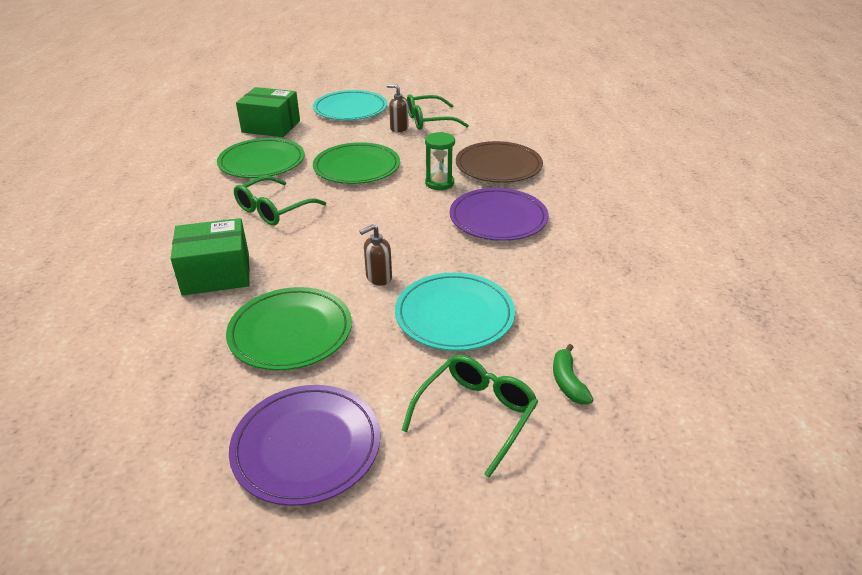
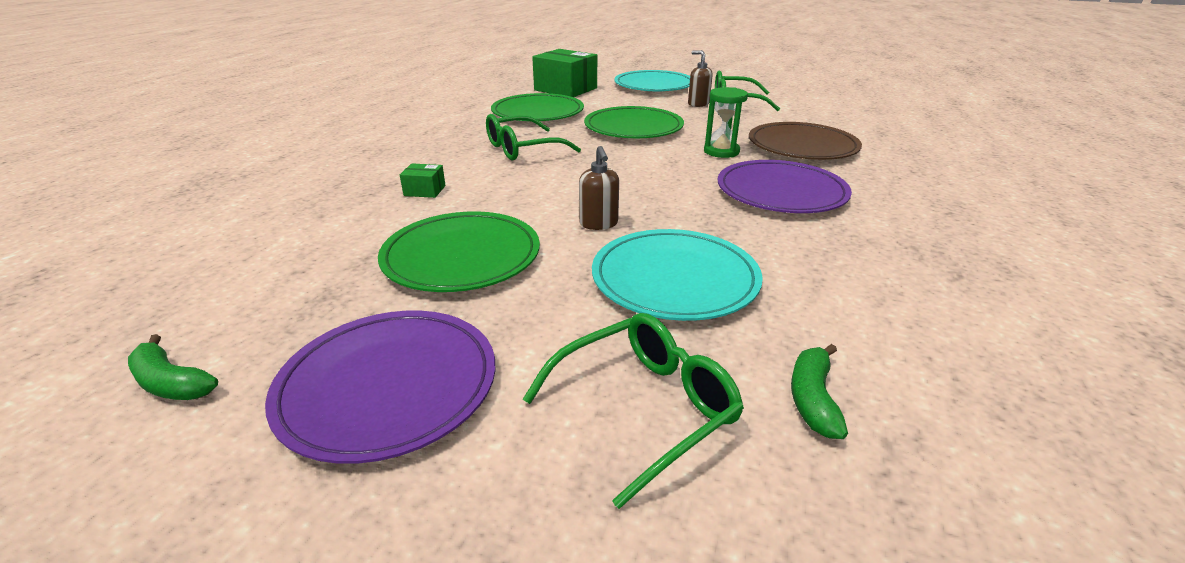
camera: 20 degrees right, 5 degrees down
green box [170,218,250,295] -> green box [400,163,446,198], size x0.44
brown soap dispenser [360,224,392,286] -> brown soap dispenser turned 90 degrees counterclockwise [579,146,619,230]
none -> green banana [128,334,218,400]

